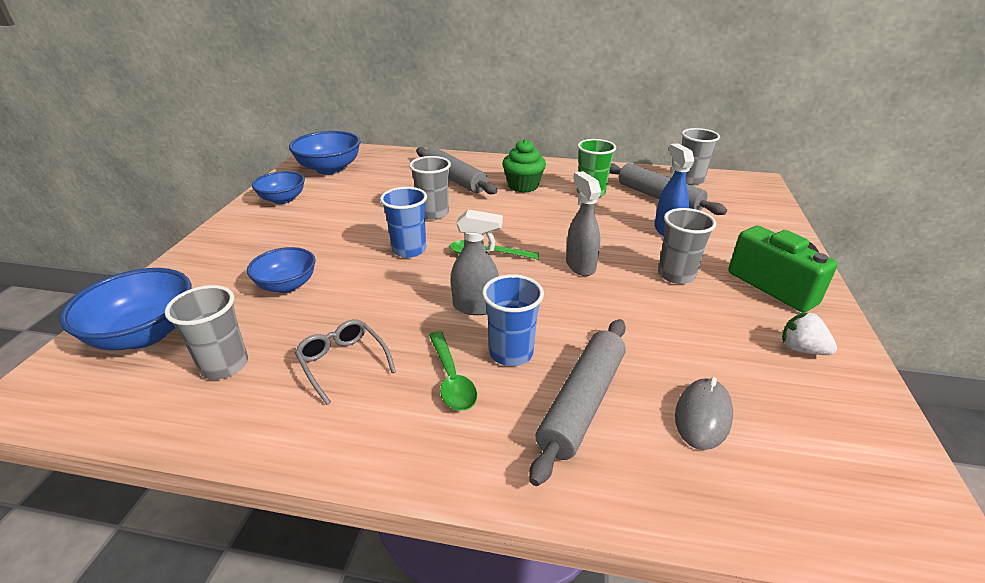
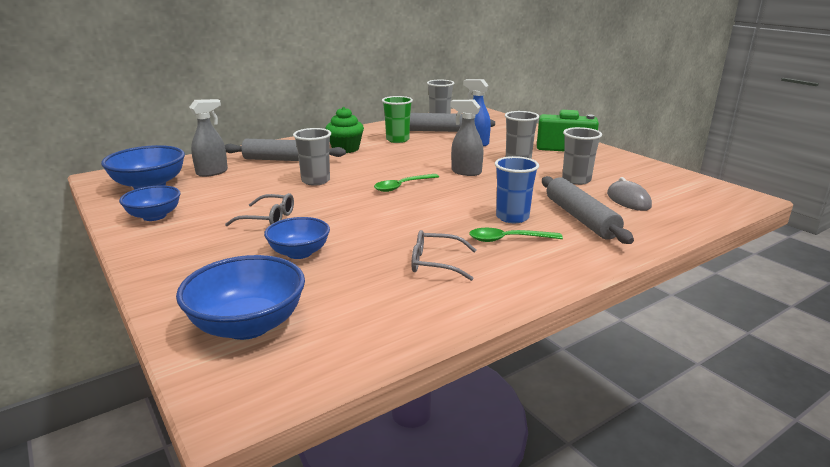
camera: 45 degrees left, 10 degrees down
grey cup [165,285,248,379] -> grey cup moved to [562,127,602,185]
blue cup [380,187,427,258] -> none
green spoon [429,331,477,411] -> green spoon turned 150 degrees clockwise [469,228,563,242]
grey spray bottle [451,210,503,315] -> grey spray bottle moved to [189,99,228,177]
white strawberry [782,311,837,355] -> none
none -> grey glasses [225,193,294,226]

